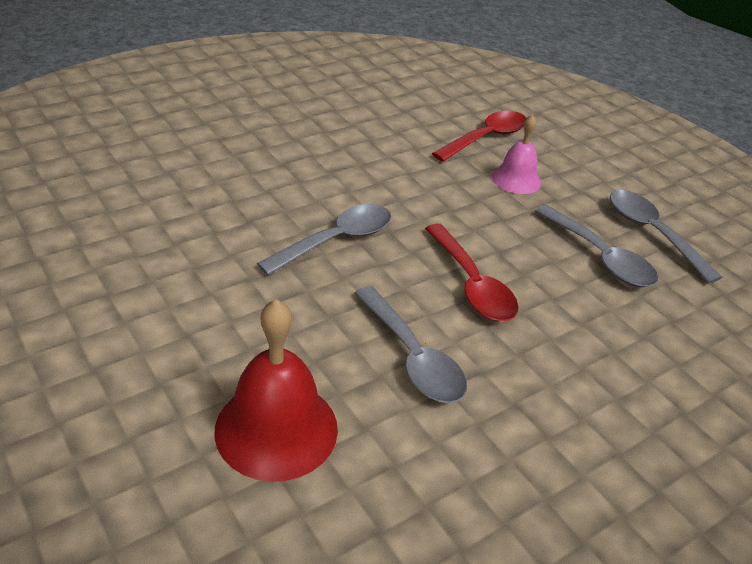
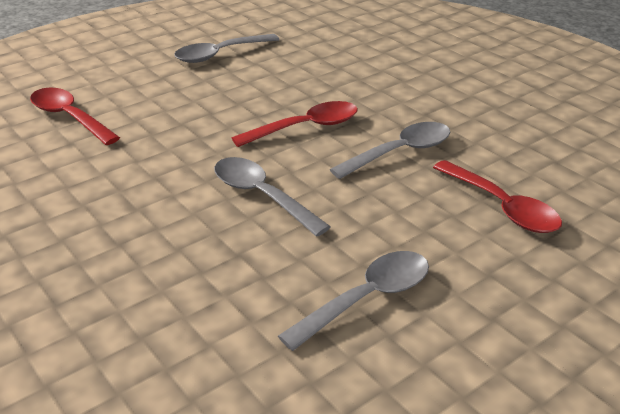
camera: 90 degrees left, 5 degrees down
red bell [214,299,338,482] -> red spoon [433,160,562,233]
pink bell [492,114,541,194] -> none
grey spoon [535,205,658,287] -> grey spoon moved to [278,251,429,351]

